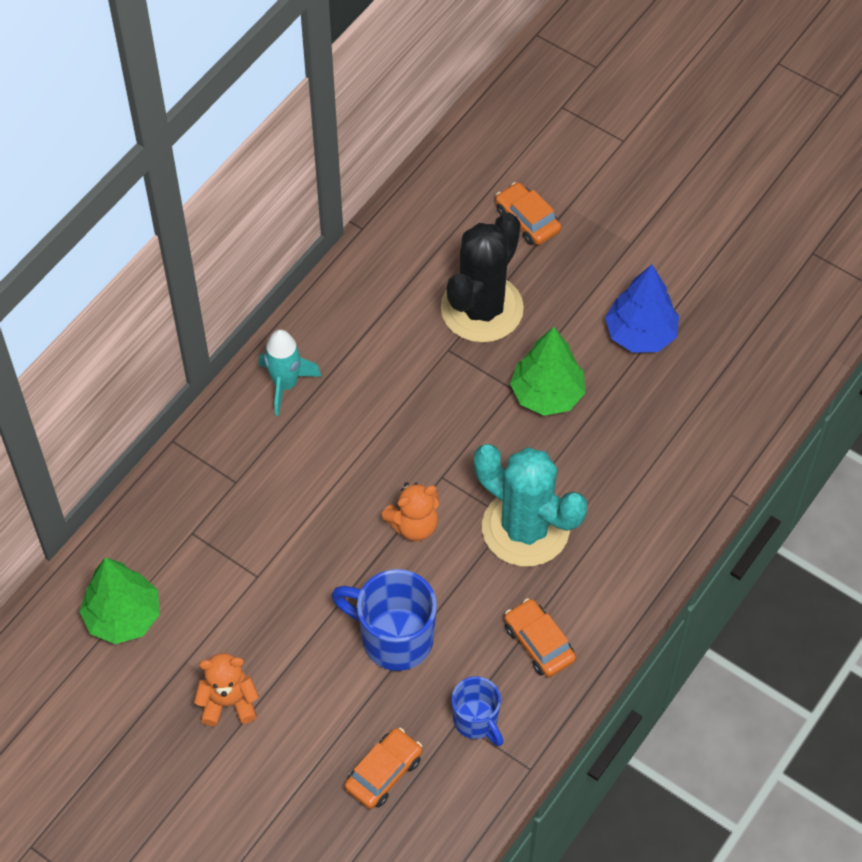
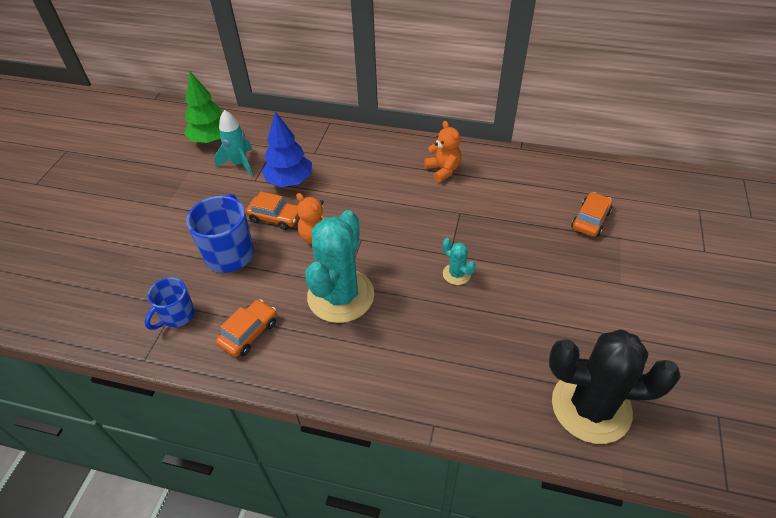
camera: 70 degrees right, 10 degrees down
orange teddy bear [194,653,259,726] -> orange teddy bear moved to [424,121,461,183]
turquoise rocket [259,329,322,416] -> turquoise rocket moved to [214,110,253,177]
orange car [344,728,422,809] -> orange car moved to [246,192,299,230]
black cactus [441,213,524,343] -> black cactus moved to [549,330,681,444]
green tree [510,327,585,416] -> turquoise cactus [443,238,476,285]
blue tree [605,265,679,353] -> blue tree moved to [262,112,312,187]

